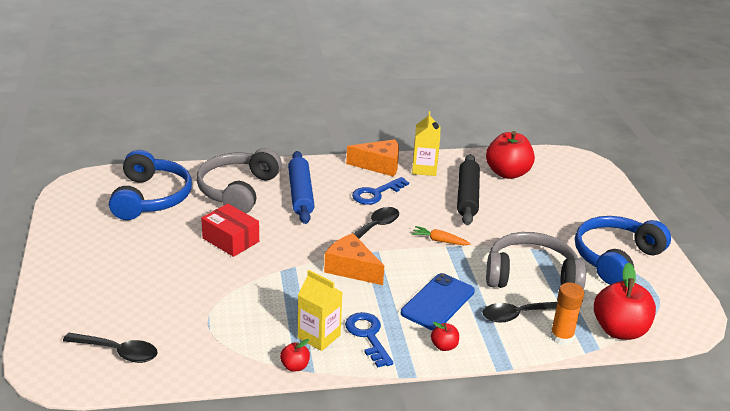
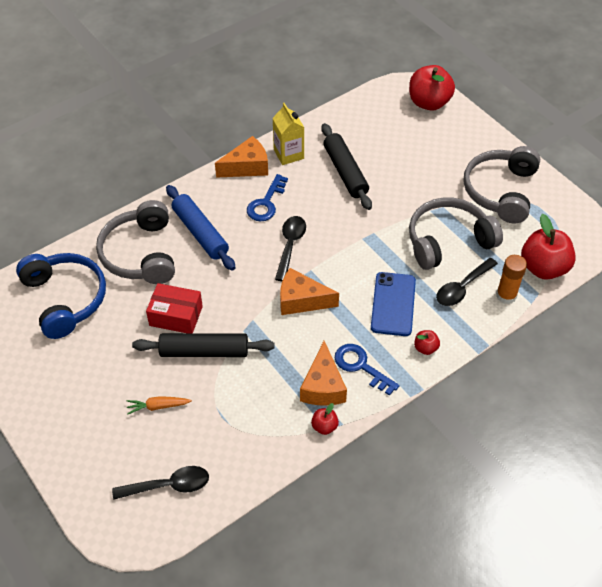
camera: 25 degrees left, 20 degrees up
yellow carton [298,270,343,351] -> orange cheese [300,341,347,406]
orange carrot [411,226,471,245] -> orange carrot moved to [127,396,192,415]
red apple [486,131,535,179] -> red apple moved to [409,65,455,110]
blue headphones [575,216,671,285] -> grey headphones [464,146,540,223]
none -> black rolling pin [132,333,275,357]

